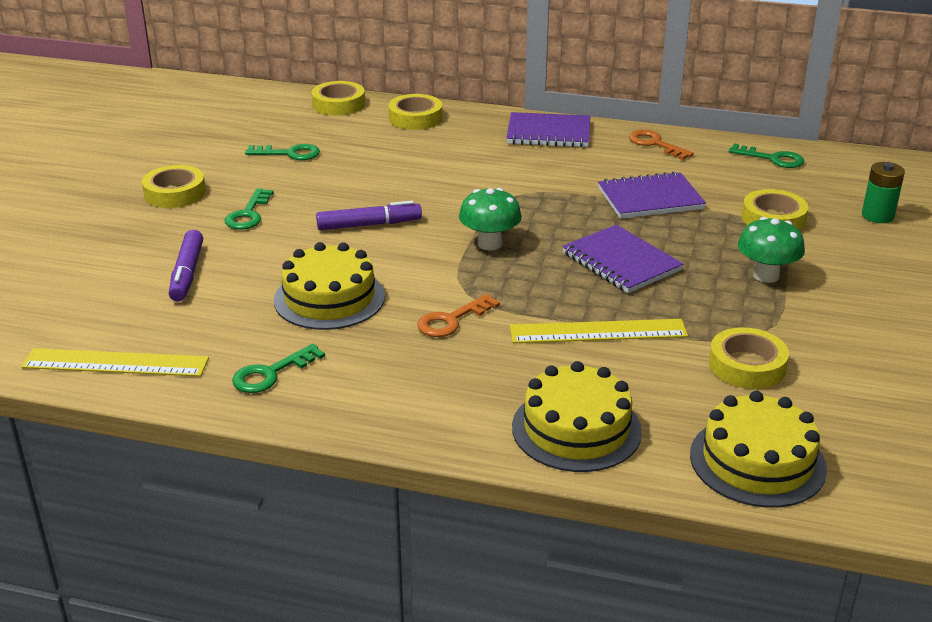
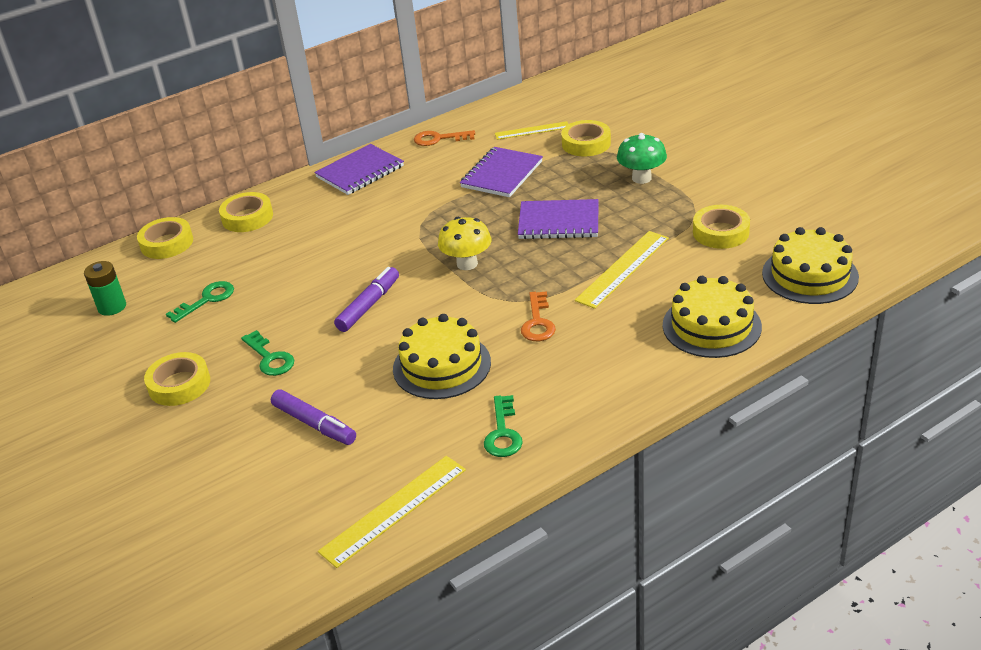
camera: 45 degrees left, 5 degrees up
green mushroom [459,188,522,250] -> yellow mushroom [438,217,491,270]
green key [728,144,804,168] -> none
green battery [862,162,905,223] -> green battery moved to [84,261,126,316]
none -> yellow ruler [495,121,568,140]

